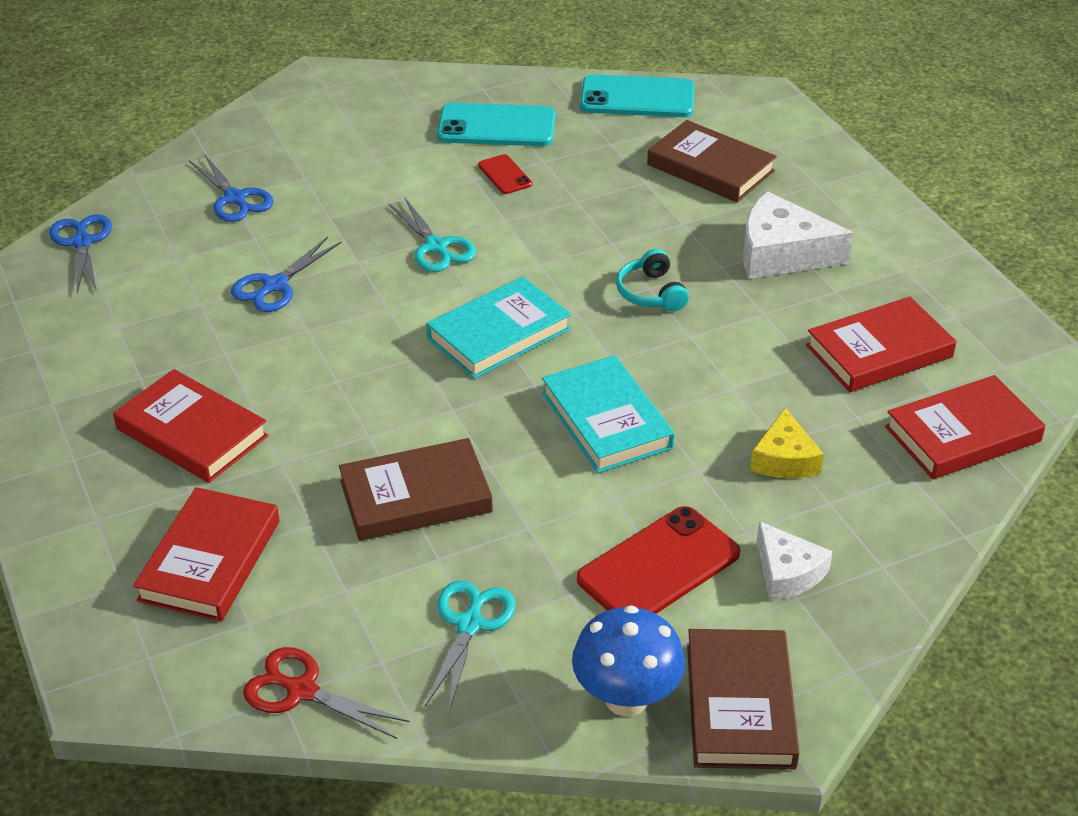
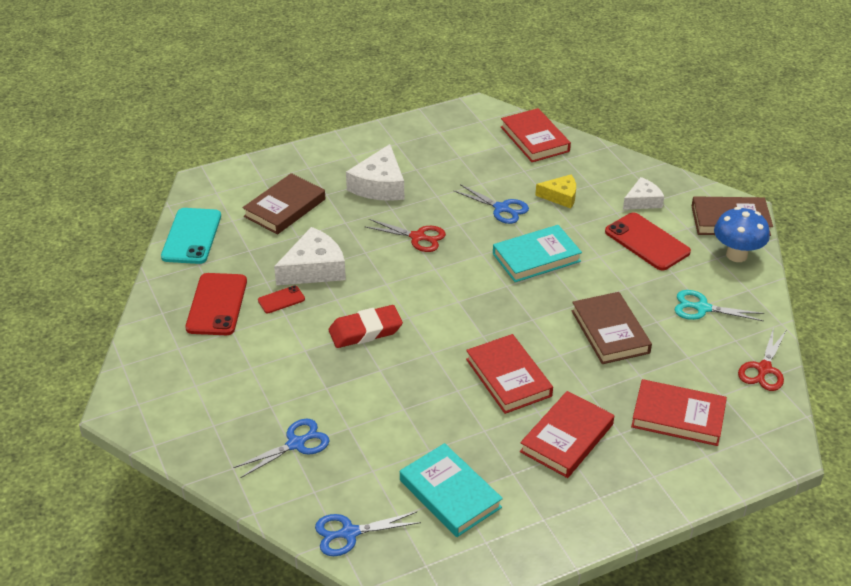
camera: 90 degrees left, 0 degrees up
blue scissors [231,237,342,312] -> blue scissors moved to [454,184,529,224]
turquoise scissors [389,197,476,272] -> red eraser [329,305,403,348]
turquoise book [426,276,571,379] -> turquoise book moved to [400,443,503,537]
turquoise phone [437,103,555,146] -> red phone [185,273,247,335]
turquoise headphones [616,249,689,312] -> red scissors [364,219,446,252]
red book [806,297,957,392] -> red book moved to [466,334,553,414]
none -> white cheese [274,227,346,285]

